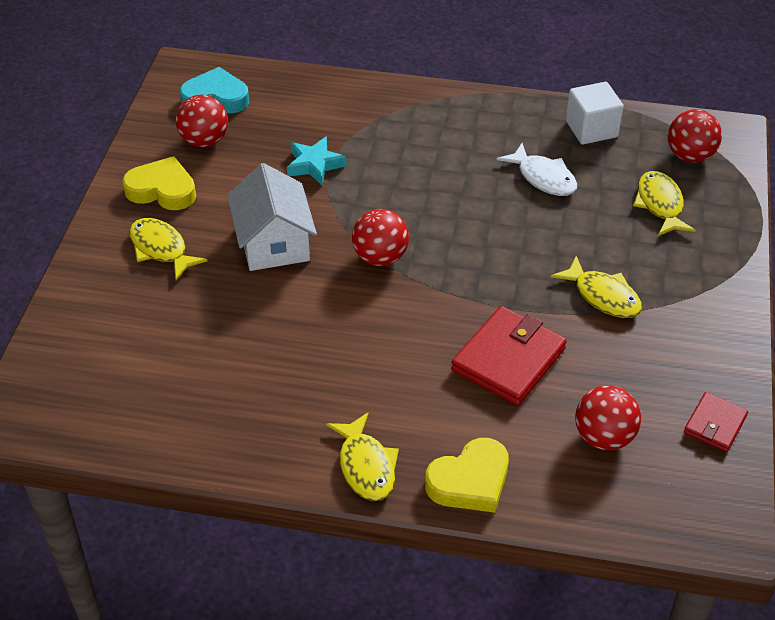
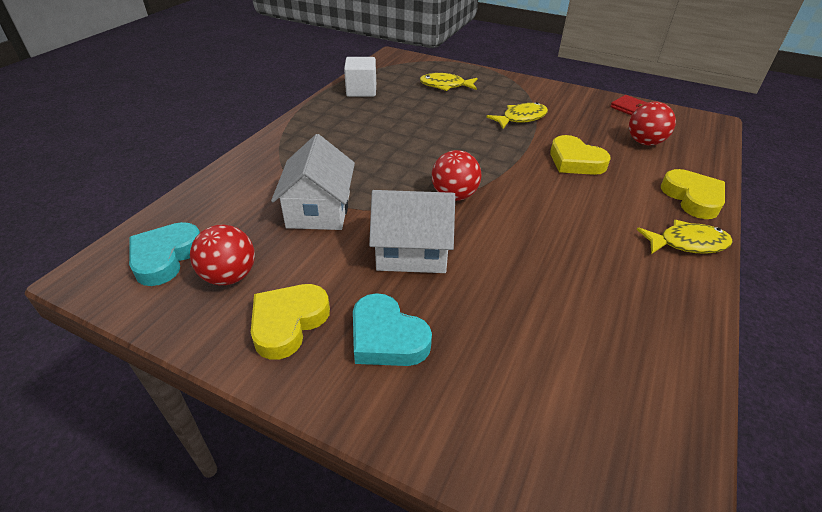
camera: 75 degrees left, 5 degrees down
yellow fish [129,218,208,280] -> turquoise heart [353,293,432,366]
turquoise star [287,136,347,185] -> white house [271,134,355,230]
red wallet [451,306,567,406] -> yellow heart [550,135,611,175]
white fish [497,143,577,196] -> none
red ball [668,109,722,163] -> none

